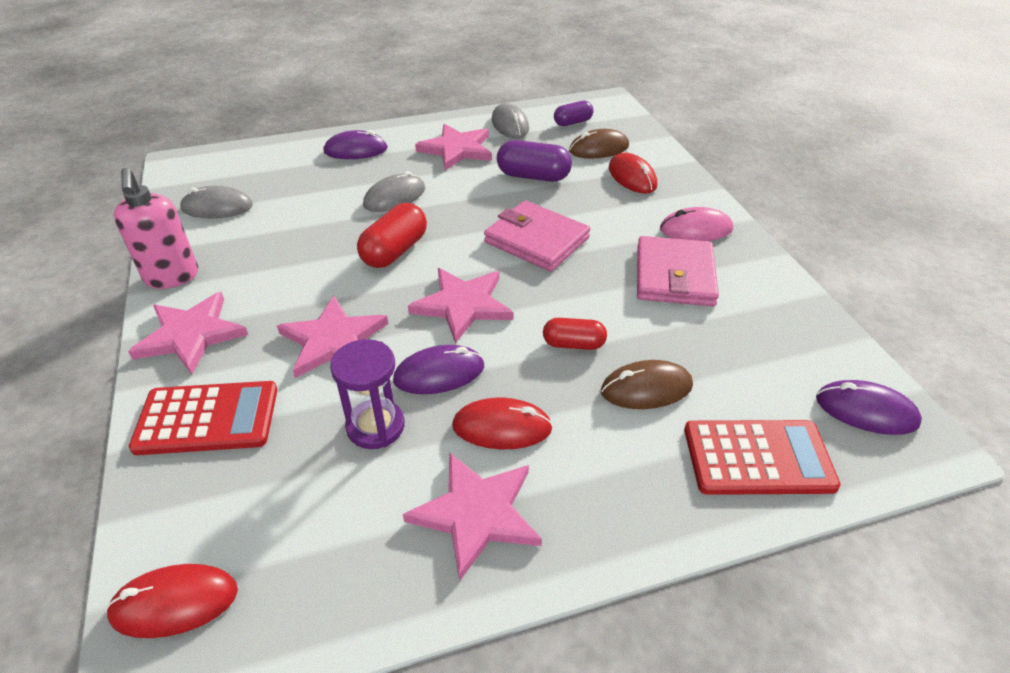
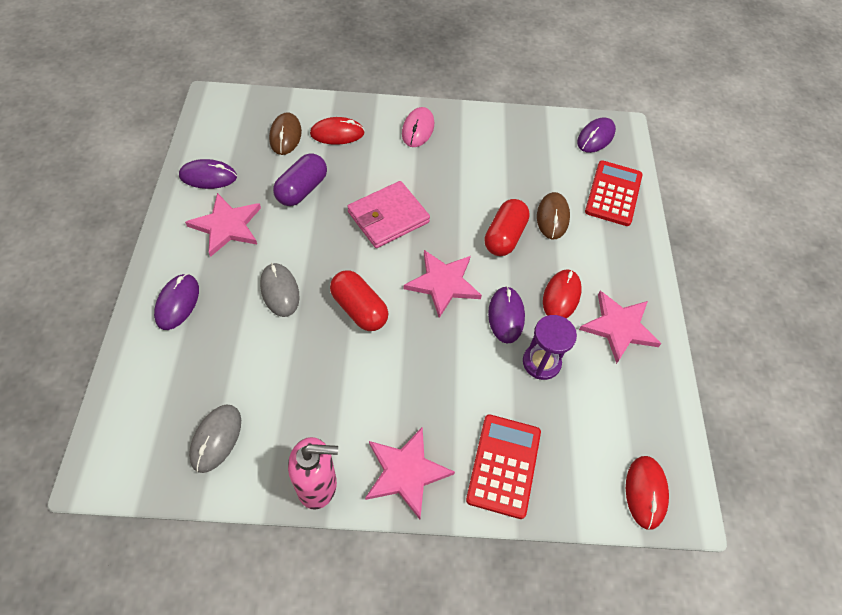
camera: 75 degrees left, 15 degrees up
pink star [277,296,388,378] -> none
grey mouse [492,103,529,139] -> purple mouse [179,159,237,189]
red capsule [543,318,607,350] -> red capsule [485,199,530,256], size x1.58
purple capsule [554,101,593,126] -> none
pink wallet [637,236,719,306] -> none

